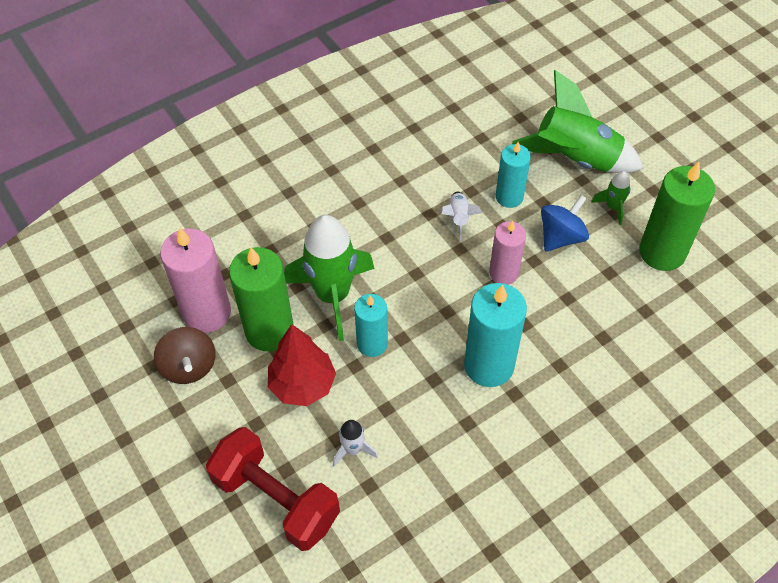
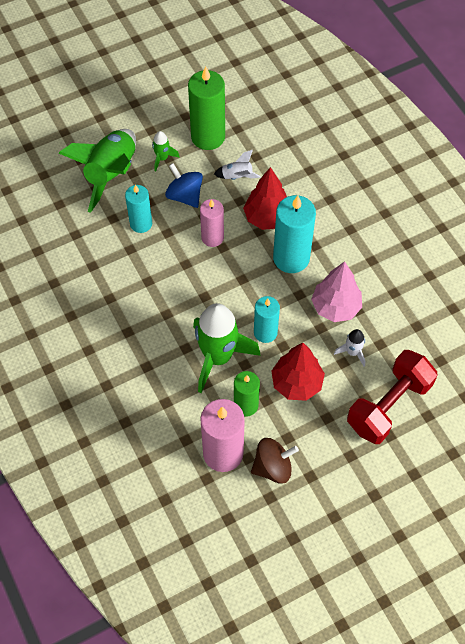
camera: 85 degrees left, 5 degrees up
green candle [229,247,294,352] -> green candle [234,371,260,417], size x0.62
white rocket [441,192,482,242] -> white rocket moved to [214,150,261,180]
none -> red tree [243,167,287,230]
none -> pink tree [311,261,362,322]

